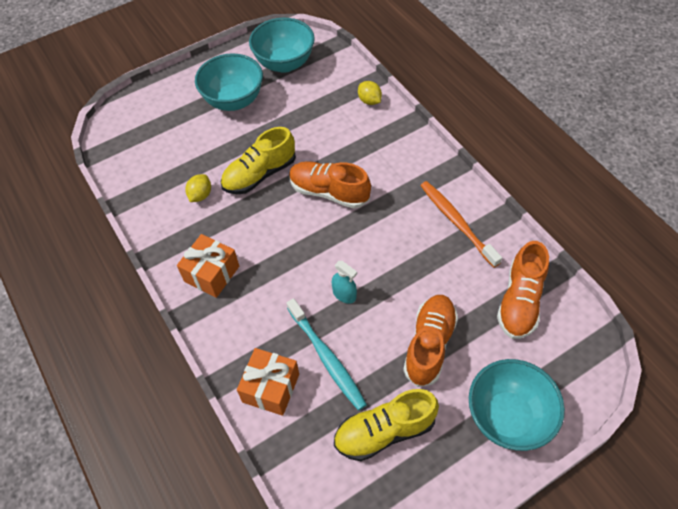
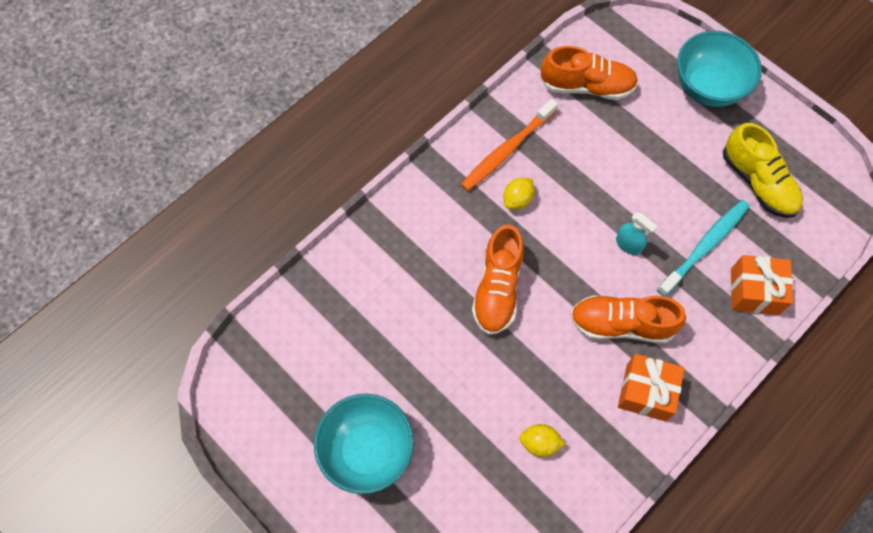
camera: 105 degrees left, 10 degrees up
yellow shoe [221,127,296,194] -> none
turquoise bowl [249,18,315,73] -> none
turquoise spray bottle [332,261,357,304] -> turquoise spray bottle turned 105 degrees clockwise [616,212,658,255]
yellow lemon [358,81,382,105] -> yellow lemon moved to [504,178,534,209]
orange shoe [403,295,458,387] -> orange shoe moved to [570,295,686,343]

